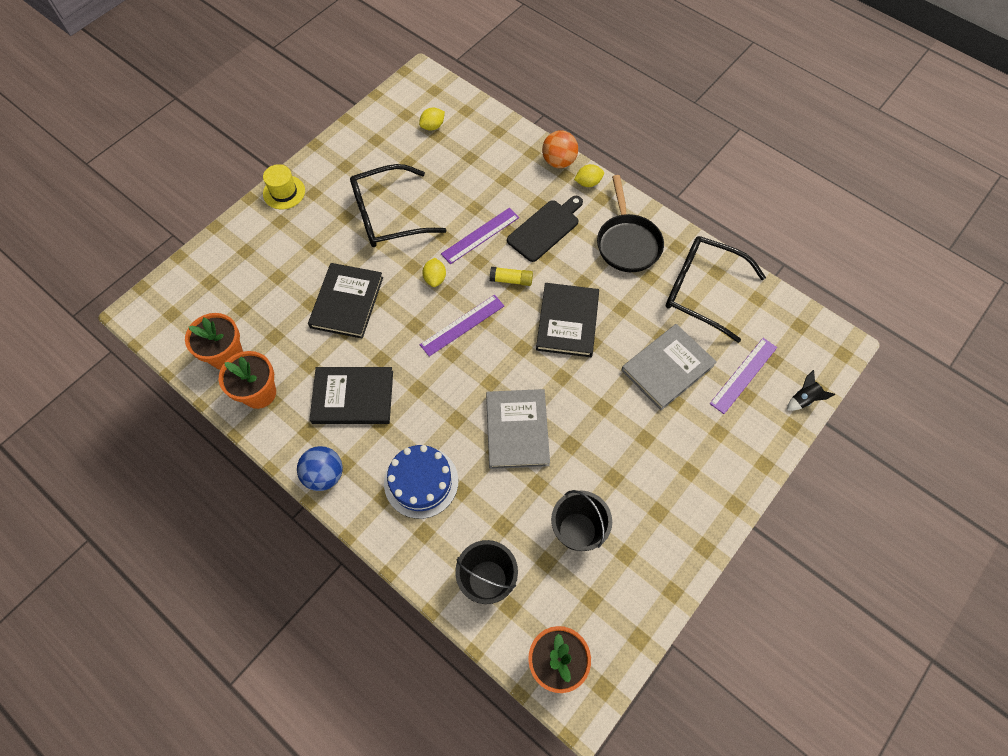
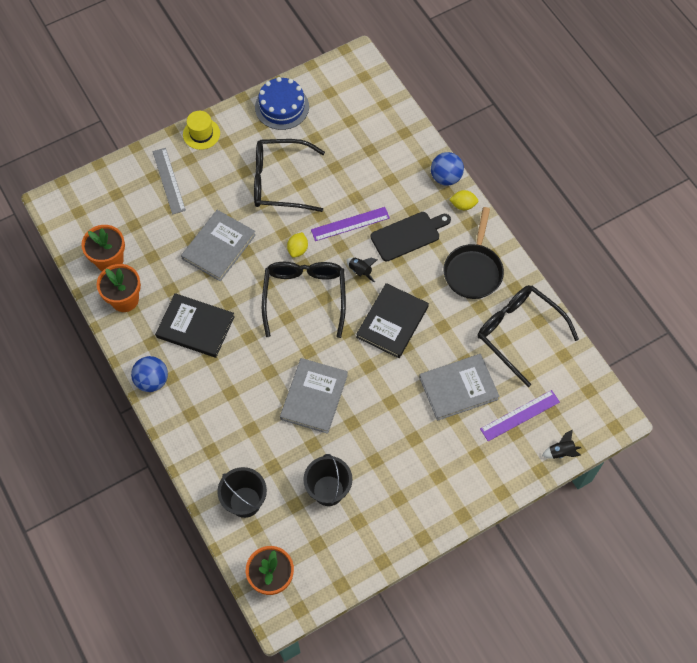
camera: 20 degrees right, 0 degrees up
black book [308,263,383,339] -> grey book [181,210,256,281]
blue cake [384,445,458,519] -> blue cake moved to [255,77,309,130]
yellow lemon [419,108,445,130] -> none
purple ruler [419,295,504,357] -> black glasses [262,262,346,338]
yellow glue stick [490,267,533,286] -> black rocket [346,258,377,283]
orange ball [542,131,578,168] -> blue ball [431,152,464,186]
none -> grey ruler [152,148,186,215]

